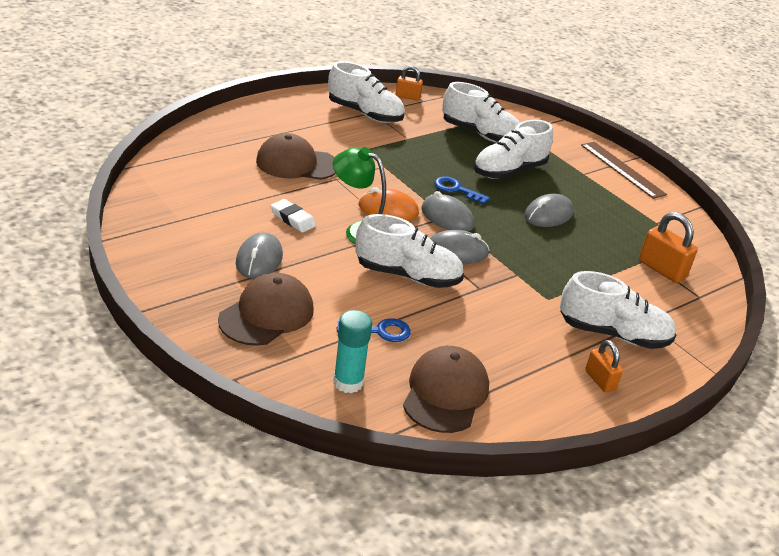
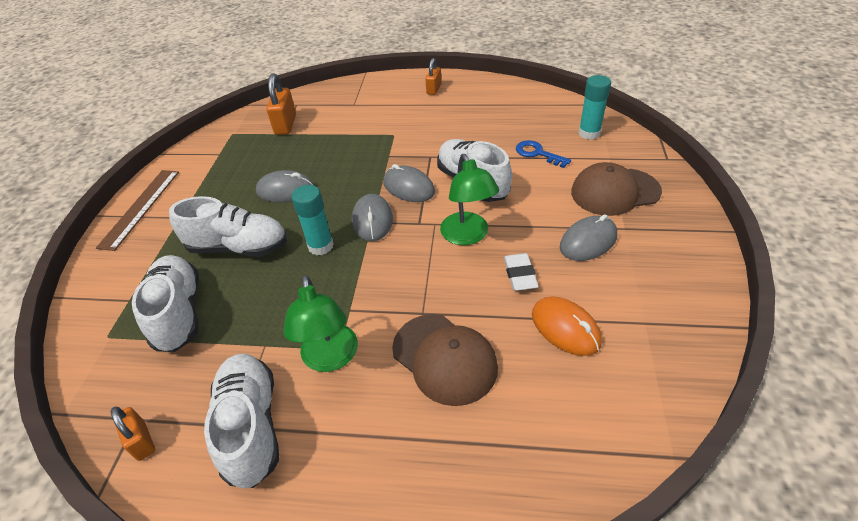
camera: 130 degrees left, 10 degrees up
orange mouse [358,188,419,221] -> orange mouse moved to [532,296,602,356]
brown cap [403,346,489,433] -> none
blue key [434,176,490,205] -> turquoise glue stick [291,185,334,256]
white shoe [560,271,676,349] -> none
none -> green lamp [283,275,358,372]

